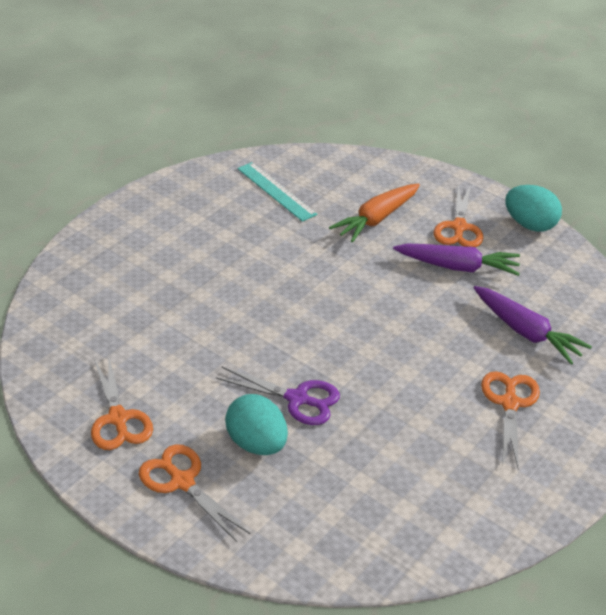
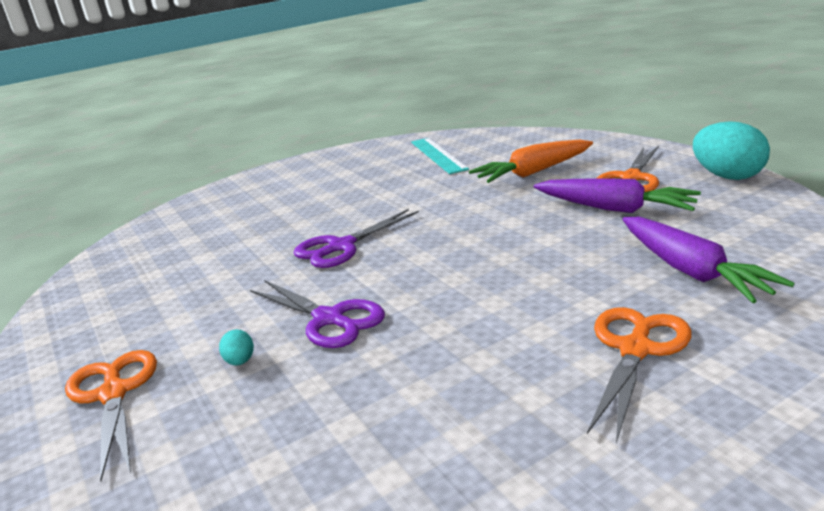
camera: 25 degrees right, 15 degrees down
orange scissors [91,354,153,450] -> none
turquoise egg [225,394,288,455] -> turquoise egg [219,329,254,366], size x0.43
none -> purple scissors [294,209,419,268]

